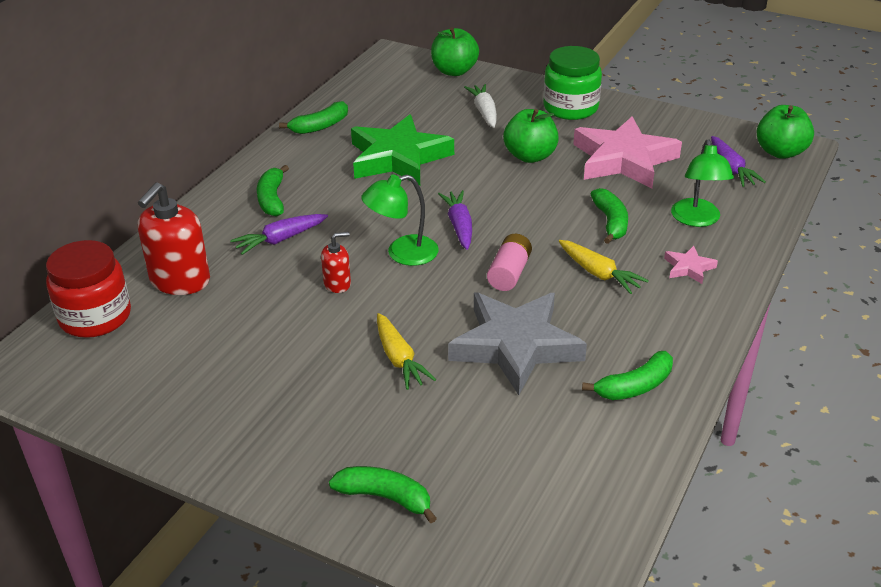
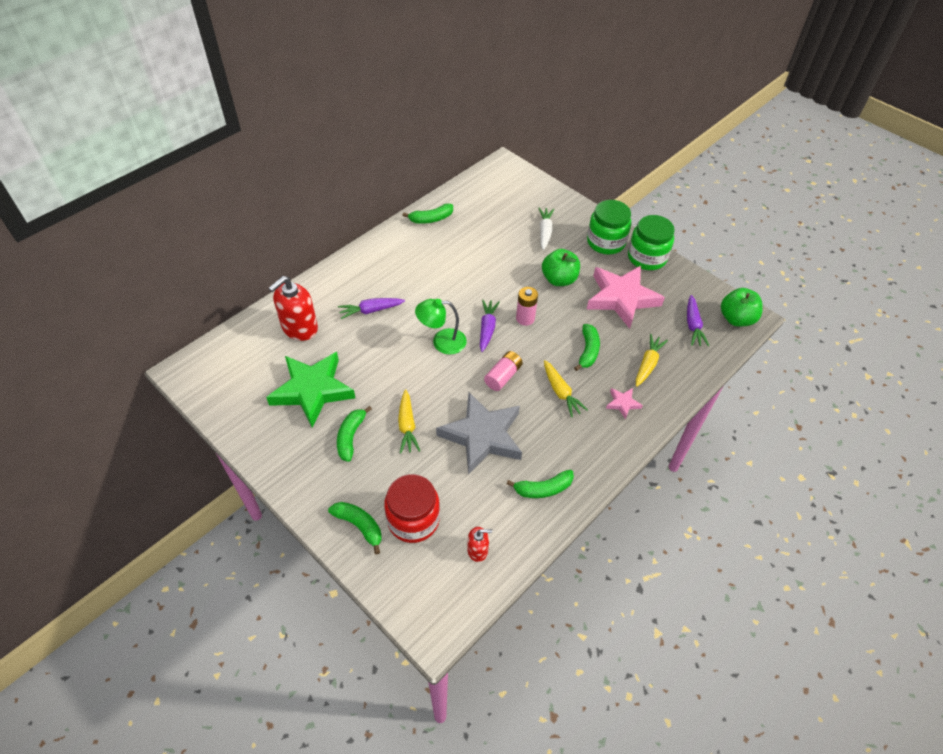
camera: 15 degrees right, 15 degrees up
red jar [46,240,131,338] -> red jar moved to [384,474,440,543]
green banana [257,165,289,217] -> green banana moved to [337,406,372,462]
red soap dispenser [321,232,351,293] -> red soap dispenser moved to [467,527,492,562]
green star [351,114,454,186] -> green star moved to [266,352,355,427]
green apple [431,27,479,76] -> none
green lamp [671,139,734,227] -> yellow carrot [636,334,668,387]
none -> pink battery [516,287,538,326]
none -> green jar [628,215,675,270]

